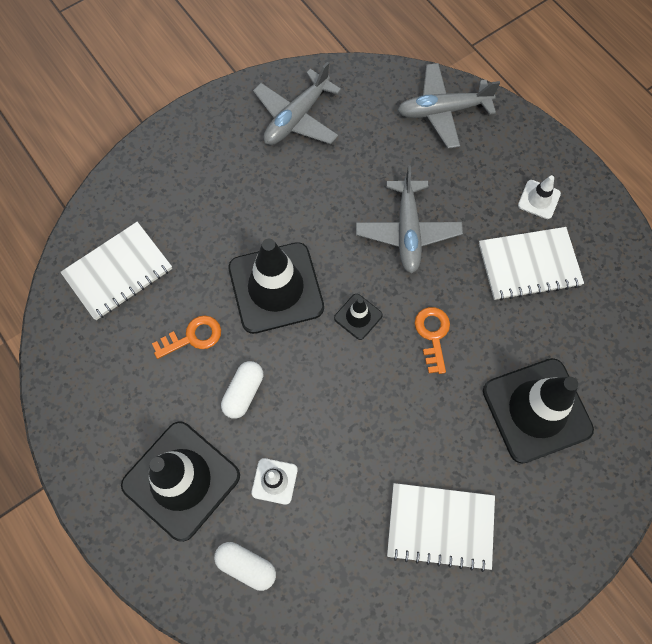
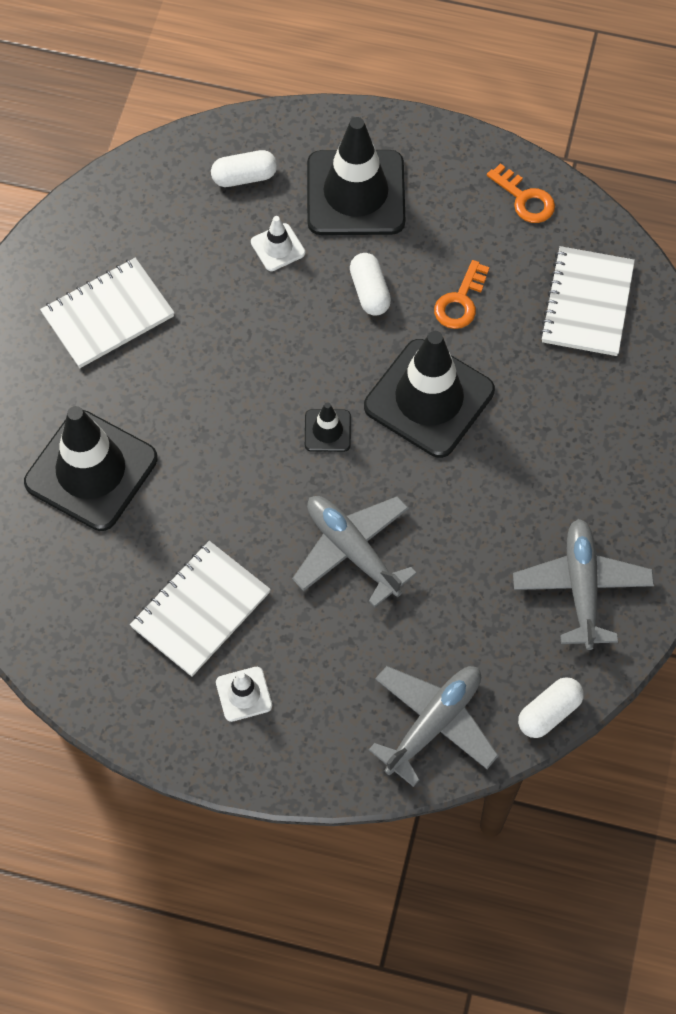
camera: 140 degrees right, 5 degrees down
orange key [415,307,450,374] -> orange key moved to [487,163,555,223]
none -> white capsule [518,677,584,738]

